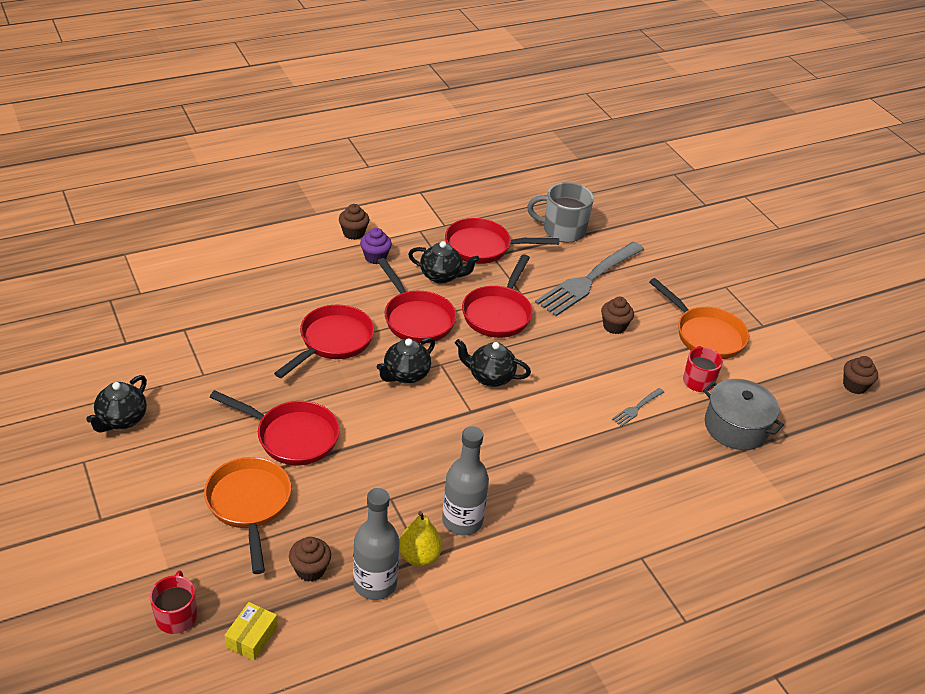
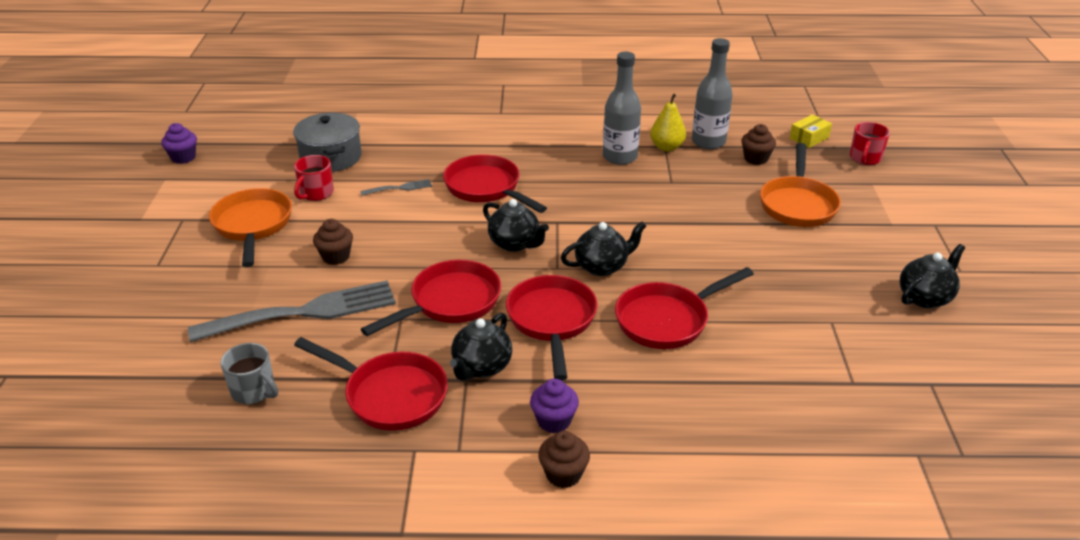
camera: 150 degrees left, 5 degrees down
red pan [210,390,340,465] -> red pan moved to [443,154,547,213]
black teapot [408,241,479,284] -> black teapot turned 105 degrees counterclockwise [450,313,512,381]
grey mug [527,182,594,242] -> grey mug [221,343,278,404], size x0.65
brown cupcake [843,356,878,394] -> purple cupcake [161,123,197,164]

